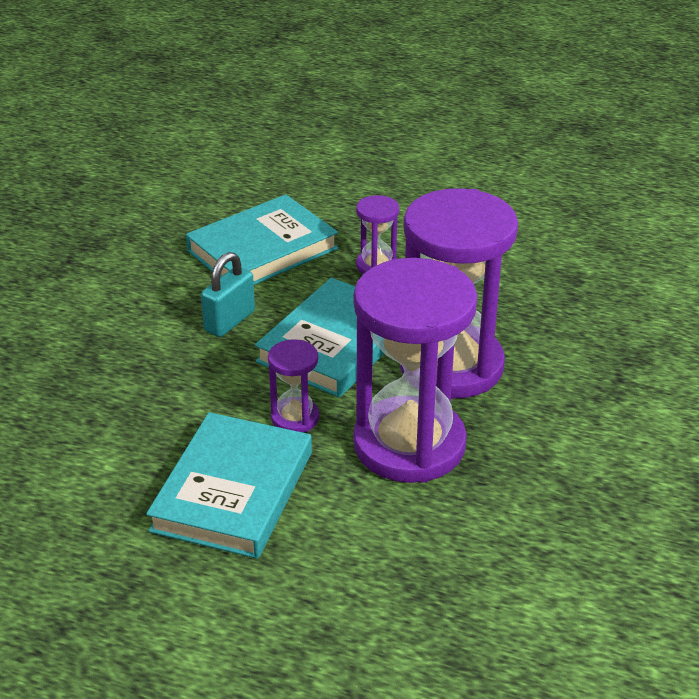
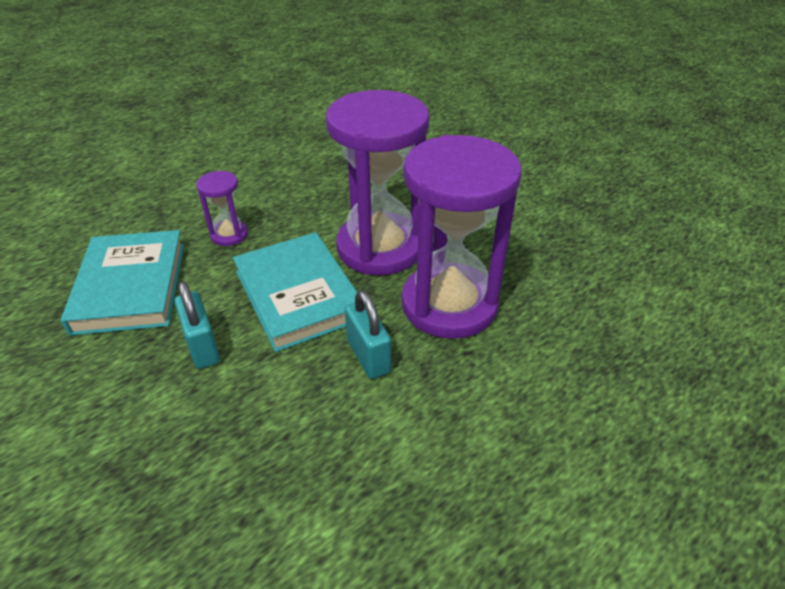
camera: 60 degrees left, 5 degrees up
turquoise book [146,412,312,559] -> none
purple hourglass [268,339,320,433] -> turquoise padlock [345,290,391,379]

